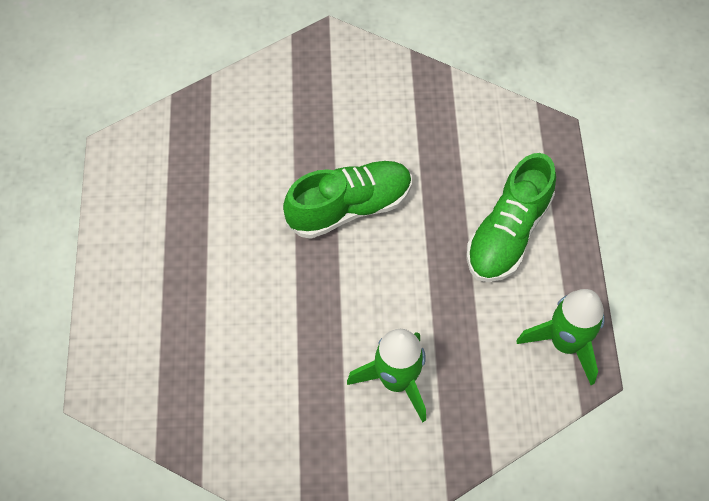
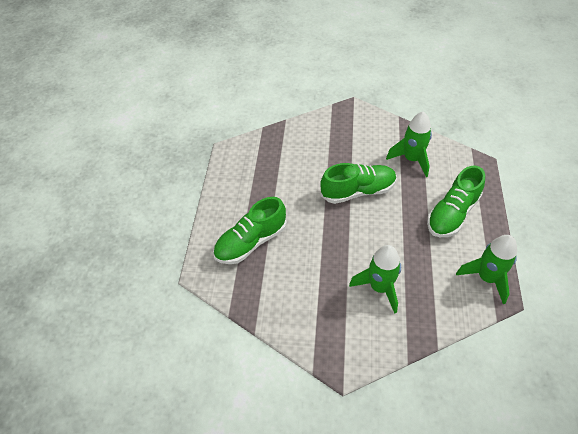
camera: 10 degrees right, 10 degrees down
none -> green shoe [213,197,287,264]
none -> green rocket [386,111,432,177]

